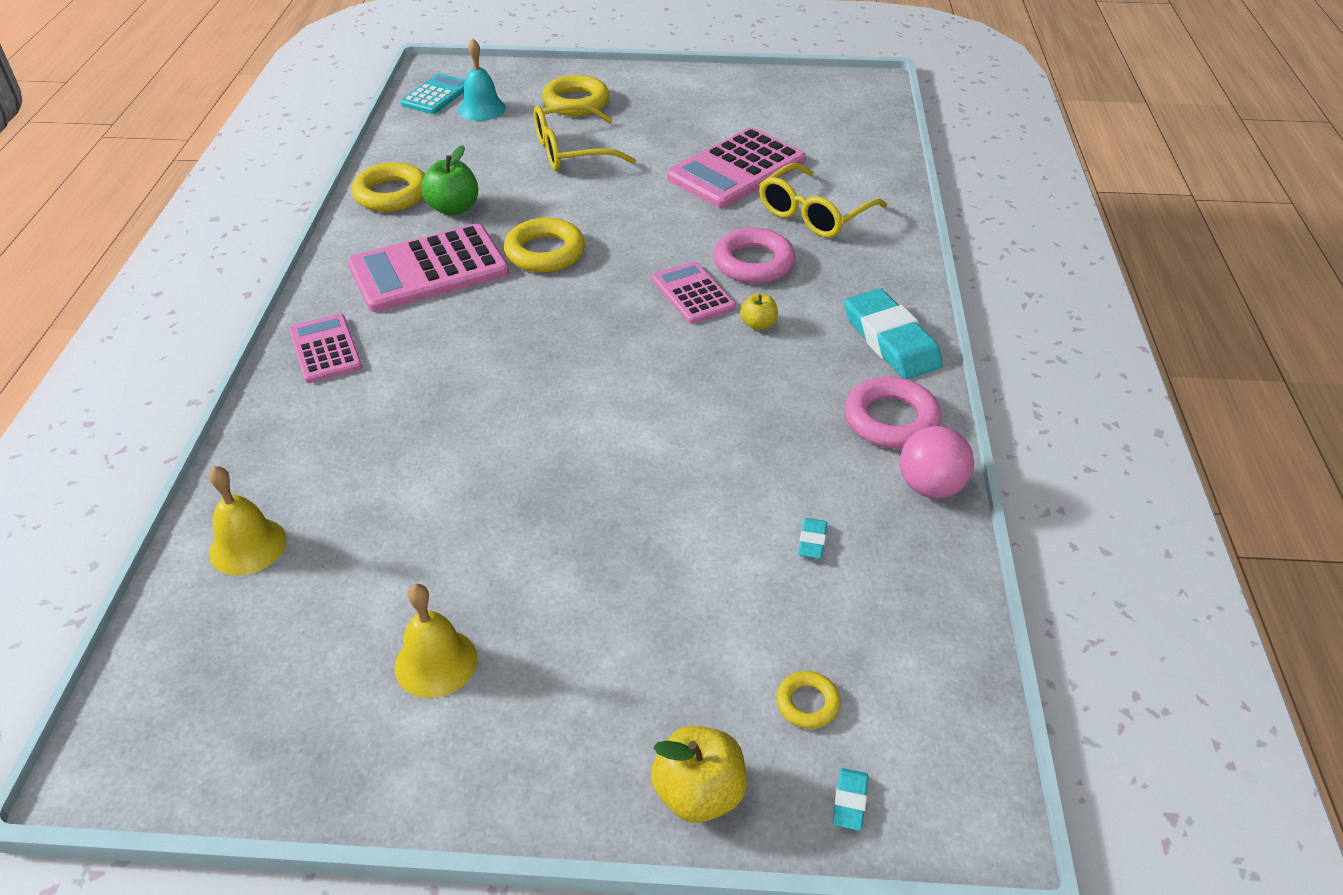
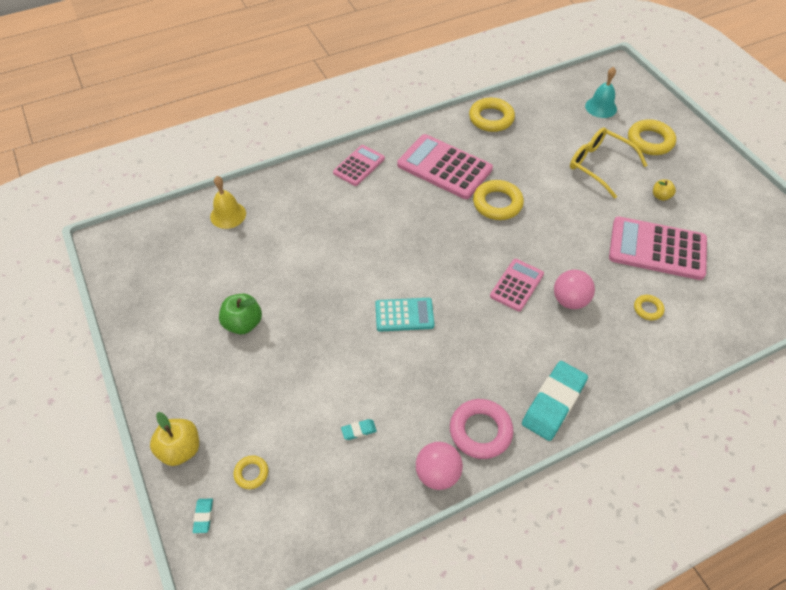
camera: 60 degrees right, 10 degrees up
yellow bell [394,584,477,698] -> none
turquoise calculator [400,73,465,114] -> turquoise calculator moved to [375,298,434,332]
green apple [421,145,478,215] -> green apple moved to [219,294,262,334]
pink ring [714,228,795,284] -> pink ball [554,270,595,309]
yellow apple [740,293,778,330] -> yellow apple moved to [653,180,676,201]
yellow glasses [759,163,887,238] -> yellow ring [634,295,665,320]
turquoise eraser [833,768,869,831] -> turquoise eraser turned 75 degrees counterclockwise [193,498,213,533]

